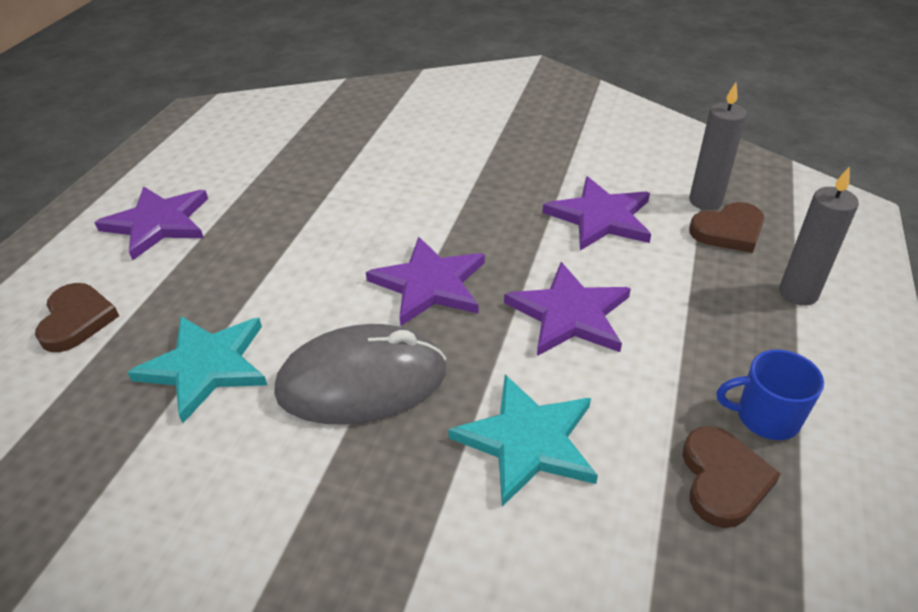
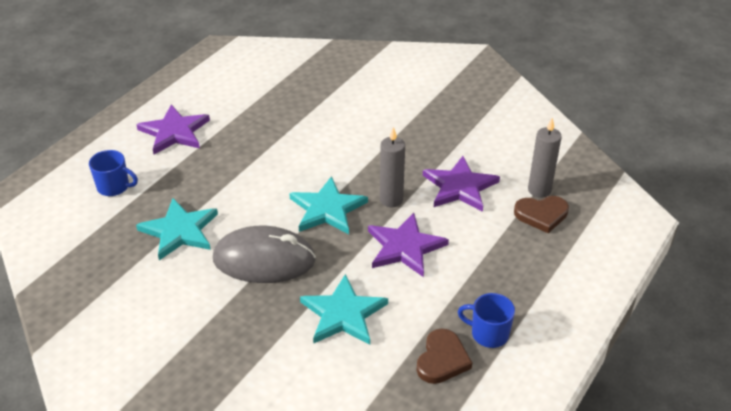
camera: 15 degrees right, 0 degrees up
brown heart [35,283,119,352] -> blue mug [89,150,138,196]
purple star [366,237,485,326] -> turquoise star [289,176,368,234]
grey candle [779,166,859,306] -> grey candle moved to [380,127,405,207]

